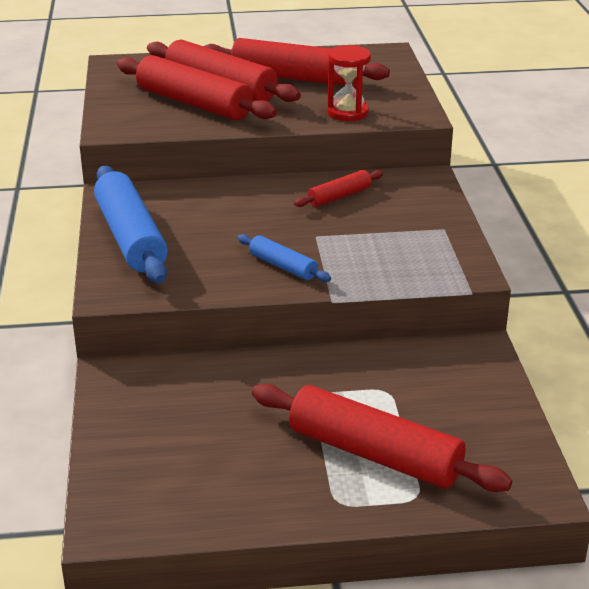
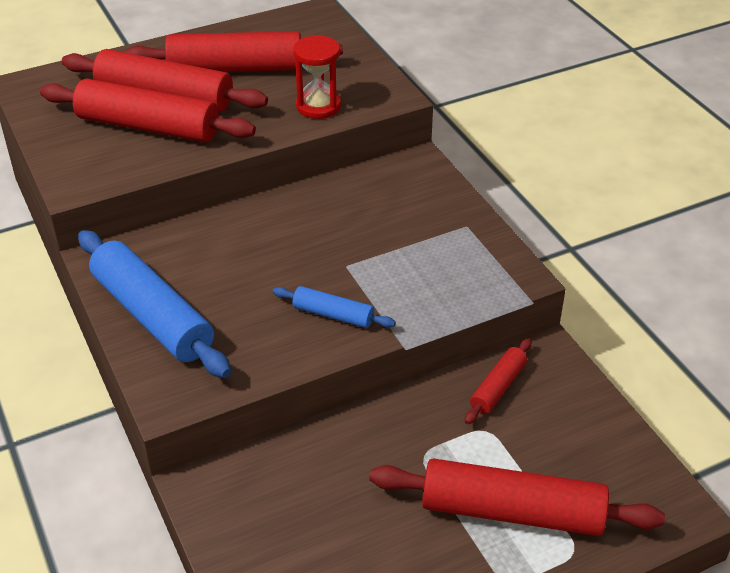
camera: 20 degrees left, 10 degrees up
red rolling pin [294,170,383,207] -> red rolling pin moved to [465,338,531,424]

